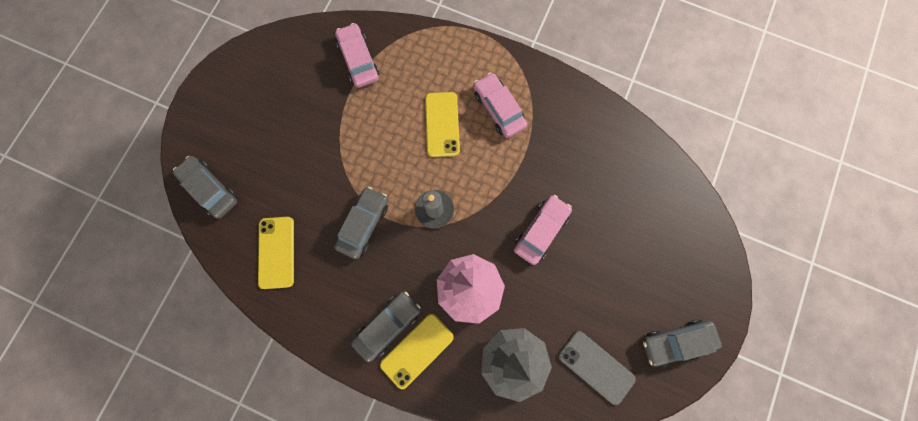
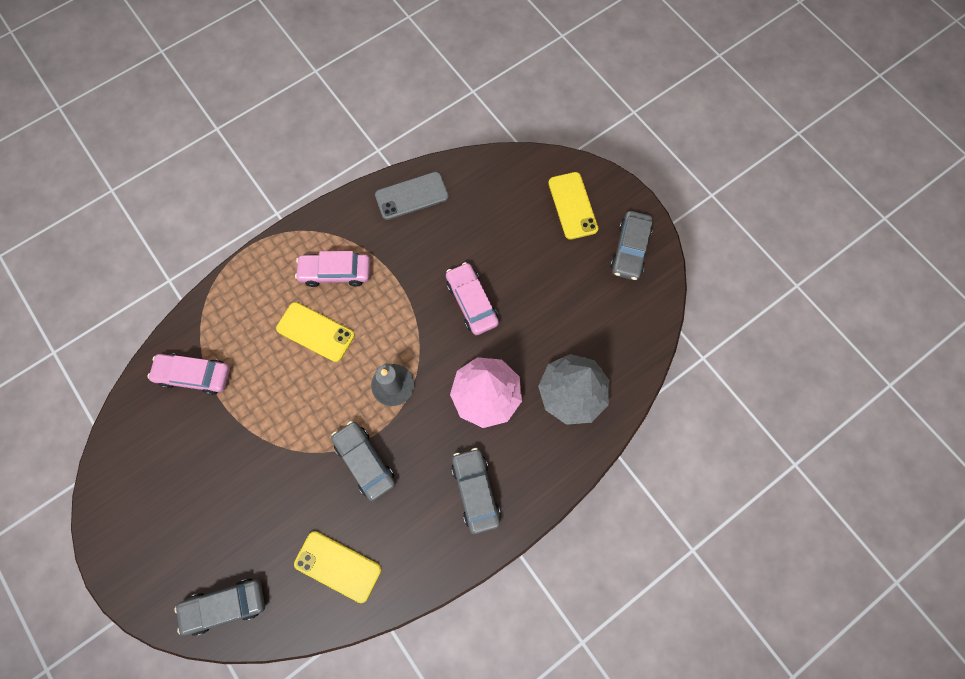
camera: 60 degrees left, 5 degrees down
yellow phone [380,314,454,389] -> yellow phone moved to [548,172,598,240]
grey phone [558,331,636,405] -> grey phone moved to [375,172,449,220]

